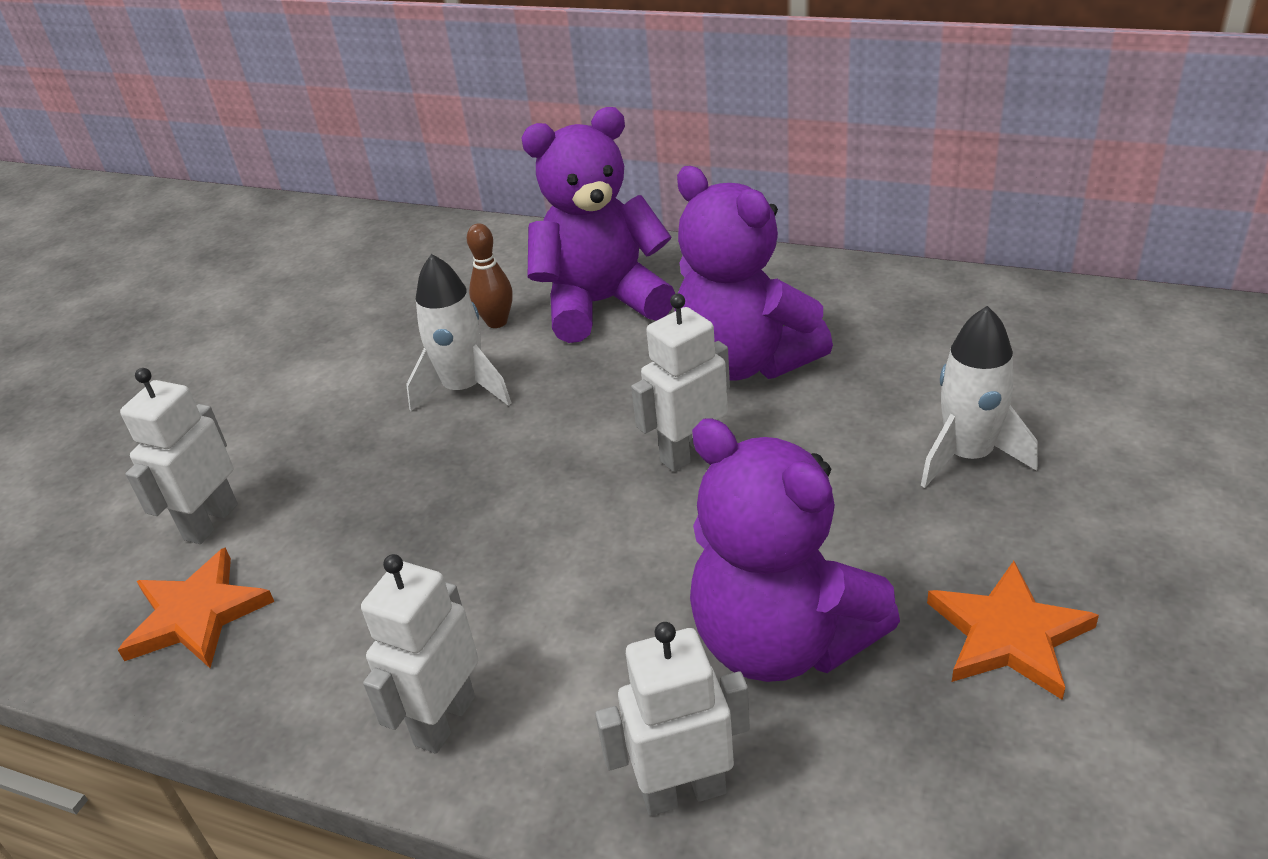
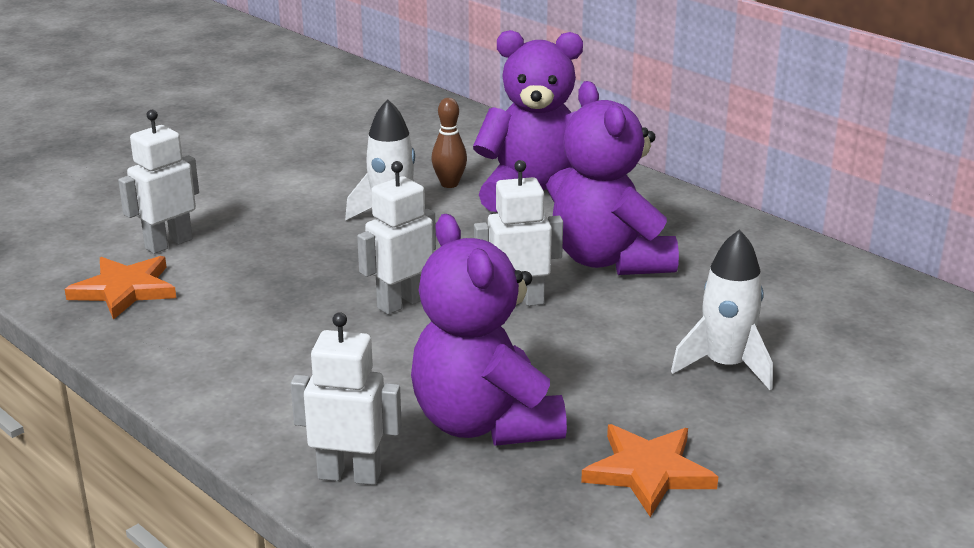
camera: 20 degrees right, 10 degrees down
white robot [361,554,479,754] -> white robot moved to [357,161,436,315]

